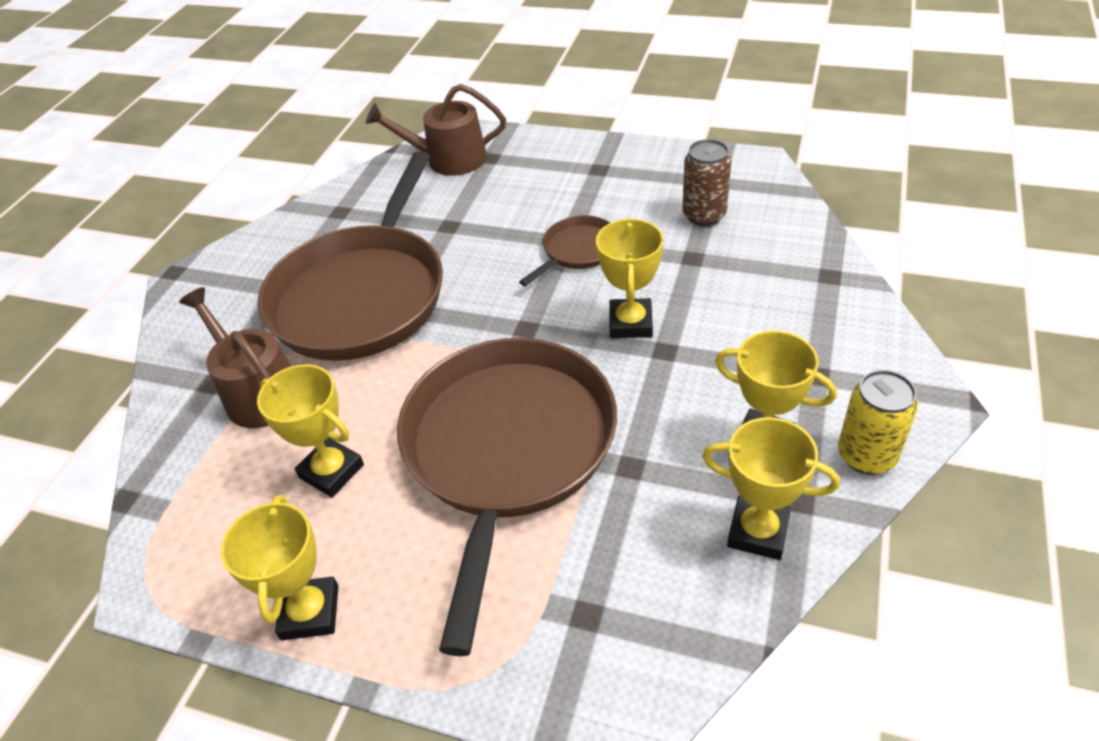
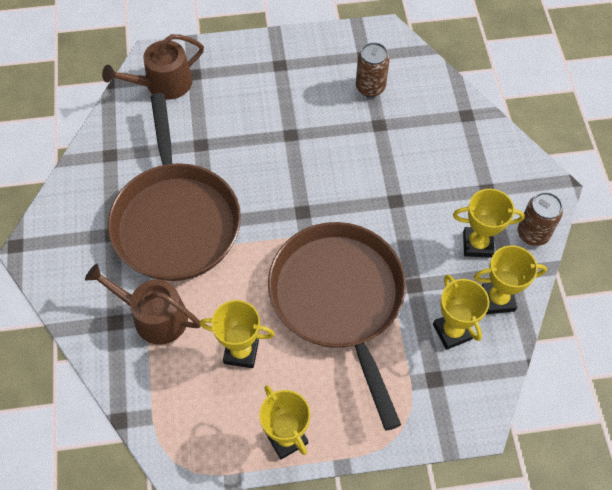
camera: 30 degrees left, 15 degrees up
brown pan [519,215,610,286] -> none
yellow trophy [596,218,664,338] -> yellow trophy moved to [433,274,489,350]
yellow can [838,370,918,475] -> brown can [518,192,563,246]

